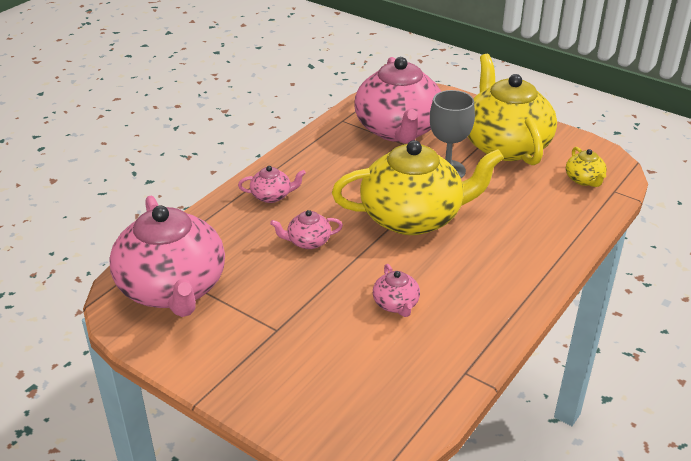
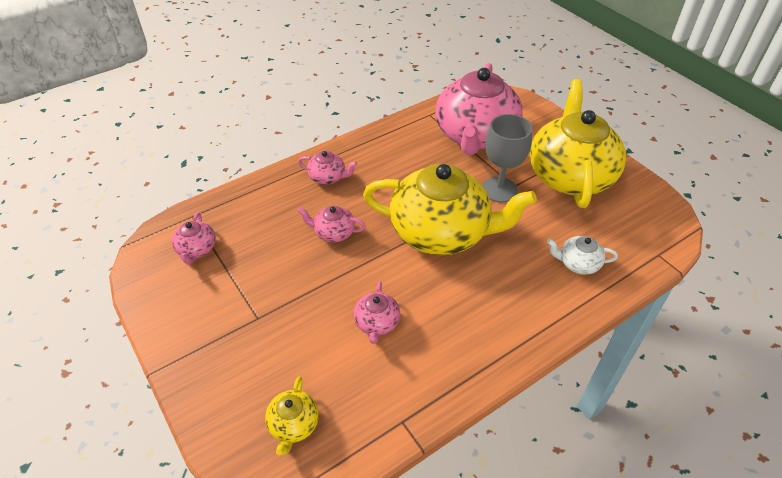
camera: 20 degrees right, 10 degrees up
pink teapot [109,196,225,317] -> pink teapot [172,212,216,264], size x0.42
yellow teapot [566,147,607,187] -> yellow teapot moved to [265,376,319,455]
none -> white teapot [547,236,618,275]

